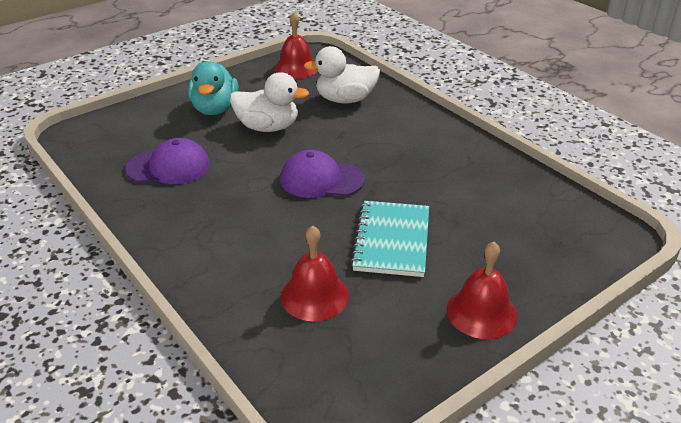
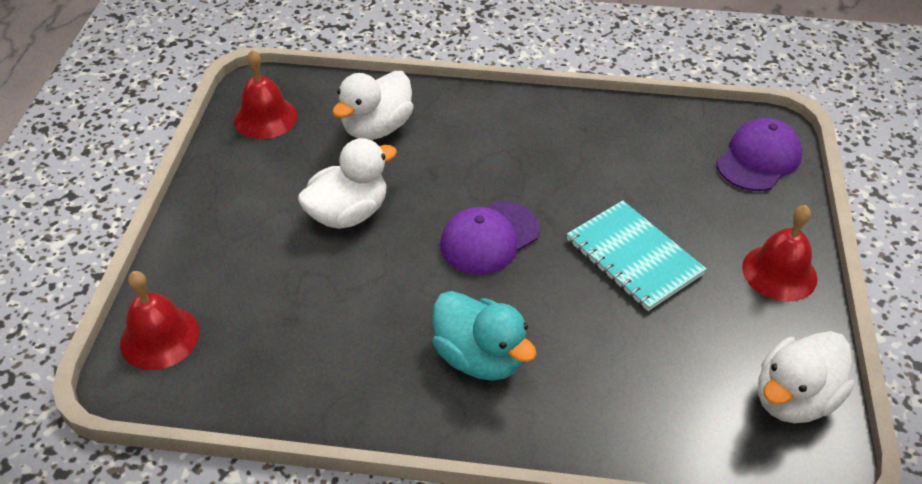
camera: 45 degrees left, 10 degrees up
purple cap [125,138,210,184] -> purple cap moved to [716,118,802,191]
turquoise duck [188,61,238,115] -> turquoise duck moved to [432,291,537,381]
red bell [280,225,349,321] -> red bell moved to [120,271,199,370]
none -> white duck [758,331,854,423]

